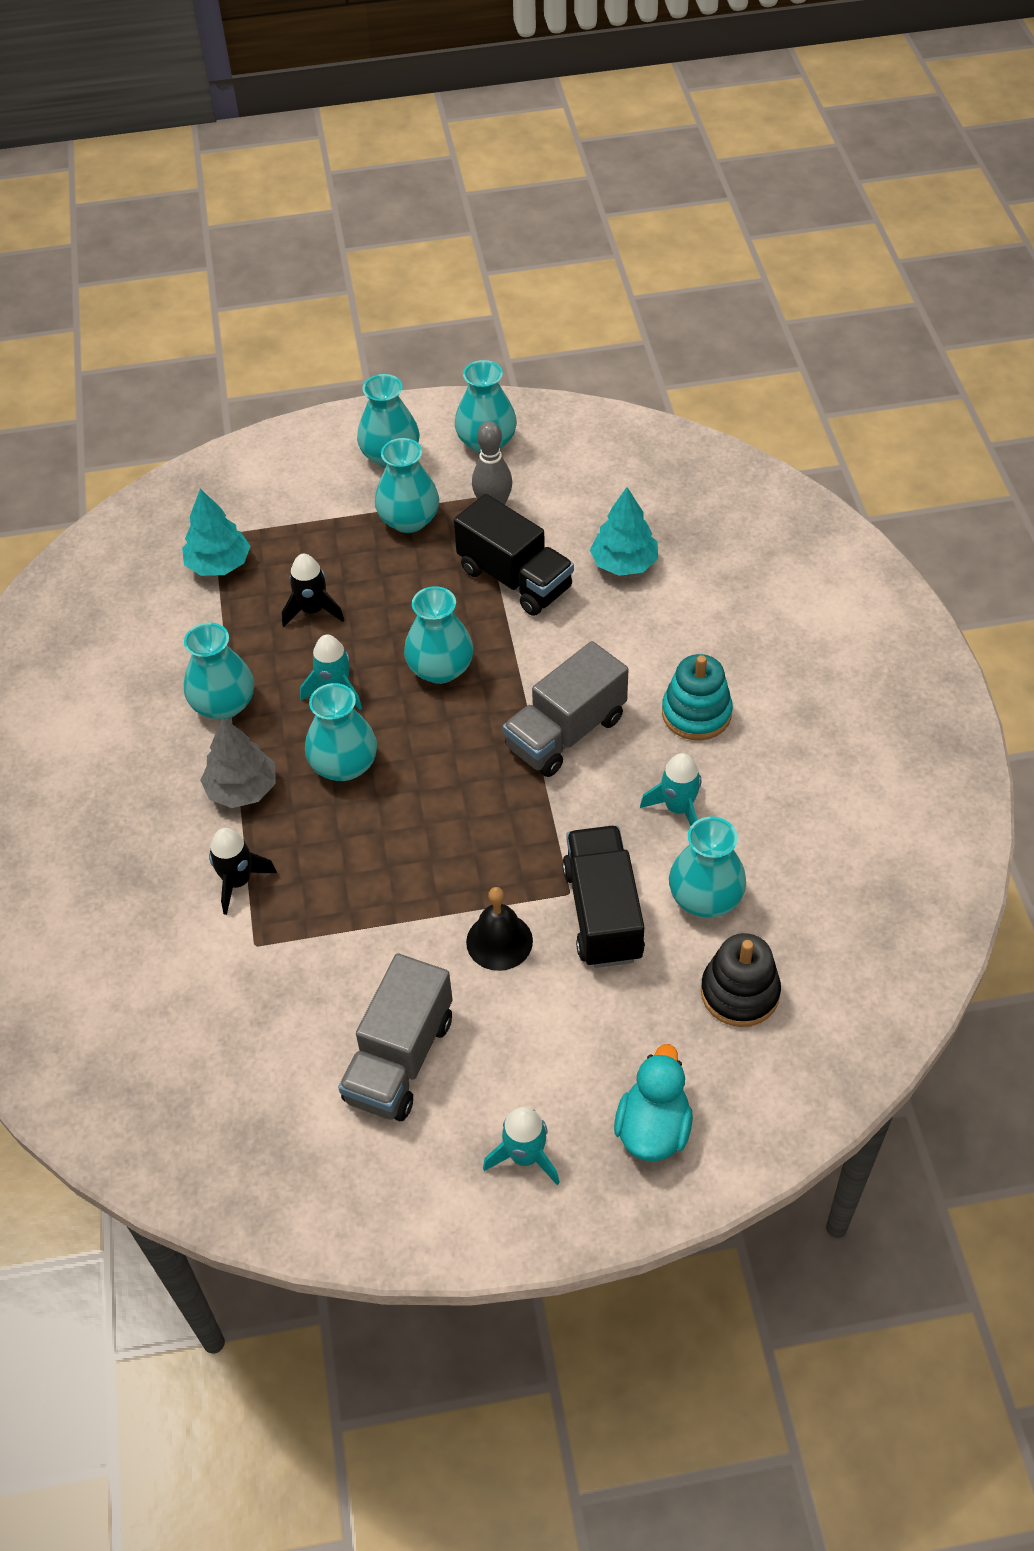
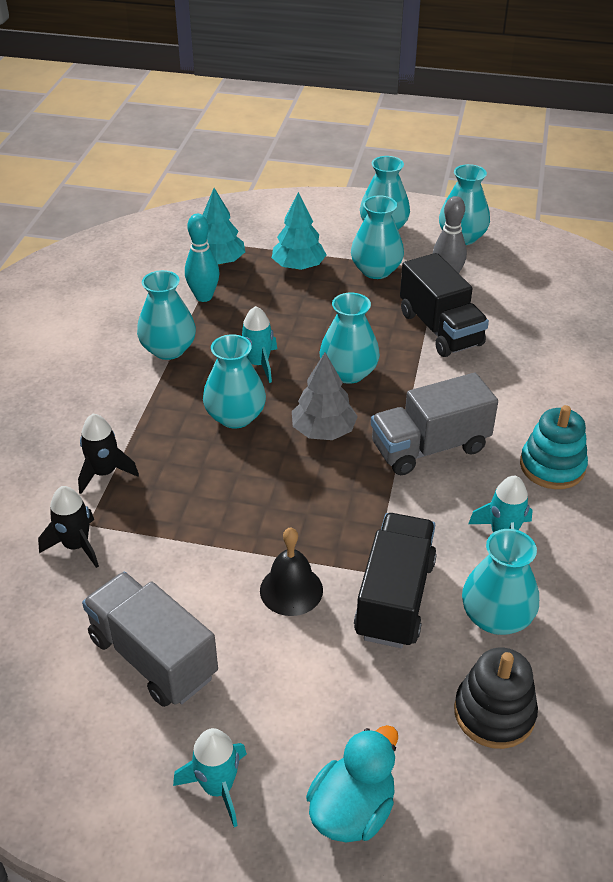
camera: 20 degrees right, 10 degrees down
grey tree [200,718,276,808] -> grey tree moved to [292,352,358,440]
black rocket [282,554,344,627] -> black rocket moved to [38,486,99,568]
grey truck [338,953,453,1121] -> grey truck turned 90 degrees clockwise [82,572,218,707]
turquoise tree [590,487,658,576] -> turquoise tree moved to [272,192,326,270]
none -> turquoise bowling pin [185,214,219,302]

